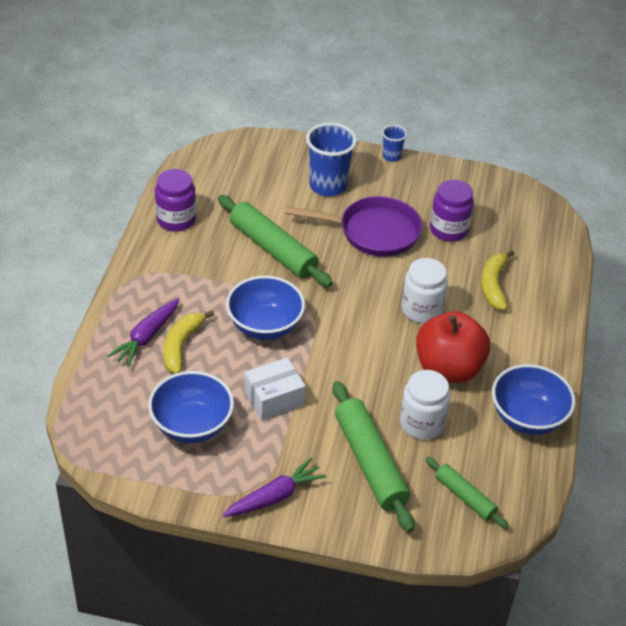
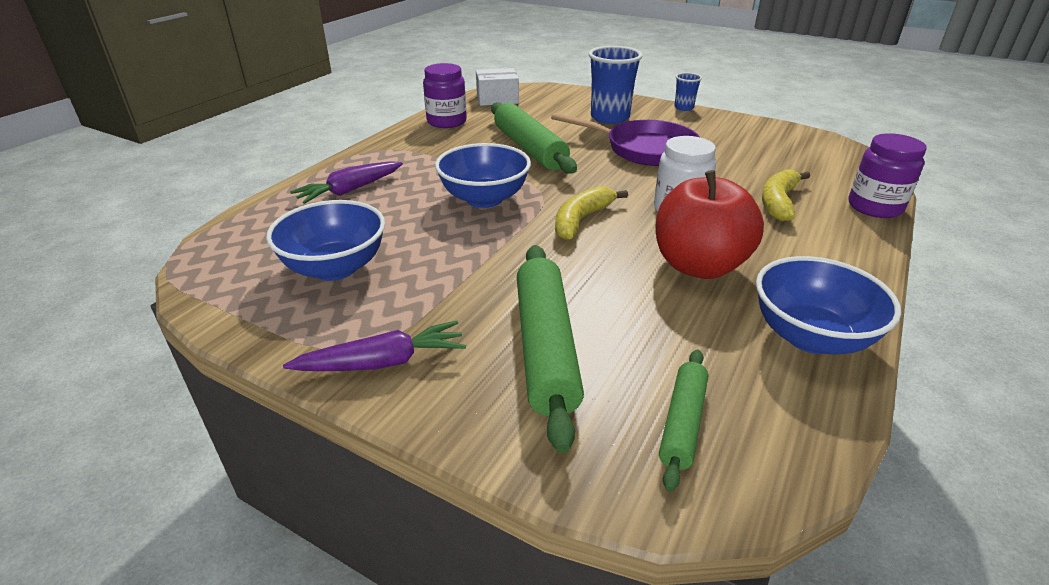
camera: 20 degrees right, 10 degrees down
yellow banana [163,311,214,374] -> yellow banana moved to [555,186,628,240]
white box [244,357,306,420] -> white box moved to [476,68,519,106]
white jar [400,370,450,440] -> none
green rolling pin [426,457,509,529] -> green rolling pin turned 45 degrees clockwise [659,350,708,492]
purple jar [430,180,474,242] -> purple jar moved to [848,133,927,218]

